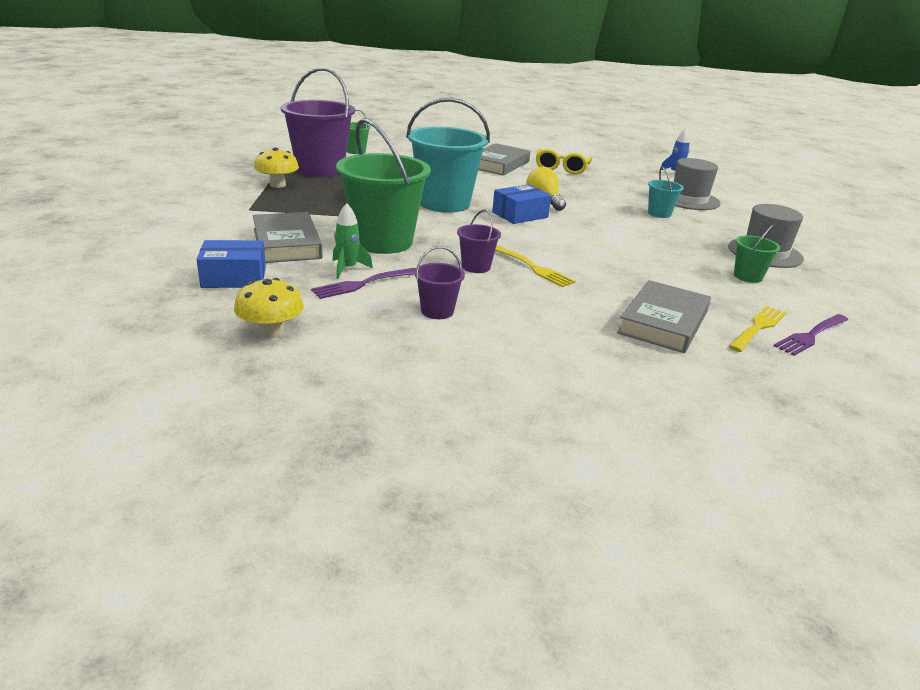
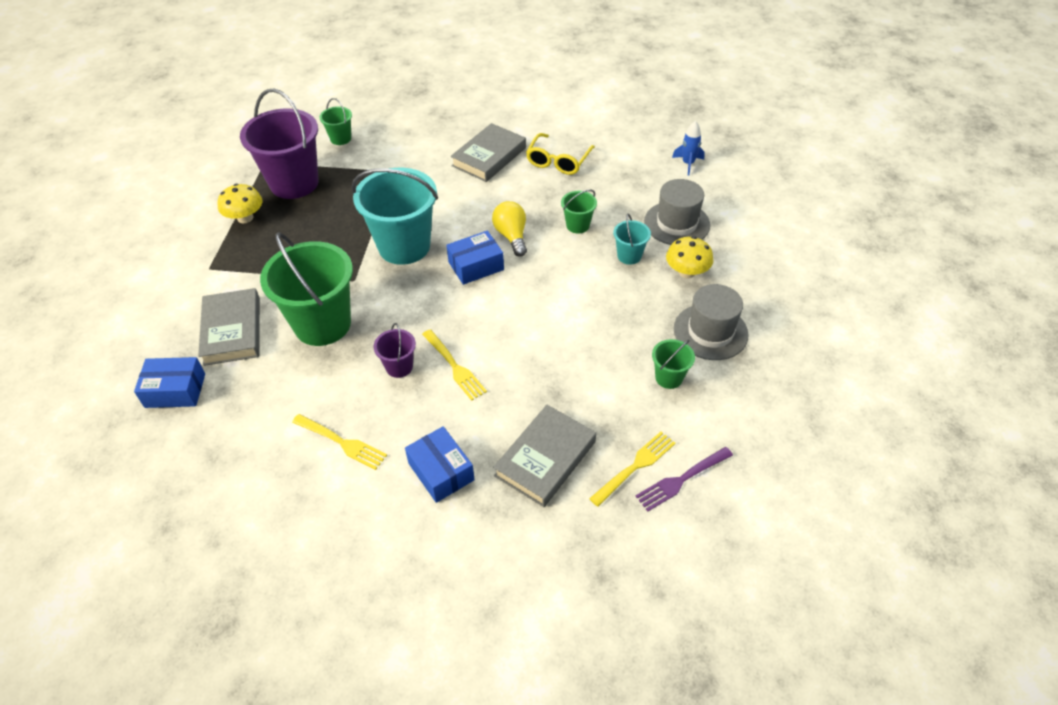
camera: 10 degrees right, 20 degrees up
yellow mushroom [234,278,304,338] -> yellow mushroom moved to [666,236,713,278]
purple fork [311,268,416,299] -> none
green rocket [333,203,373,279] -> none
purple bucket [414,246,465,319] -> yellow fork [292,414,387,470]
none -> blue box [405,426,475,503]
none -> green bucket [561,189,597,234]

